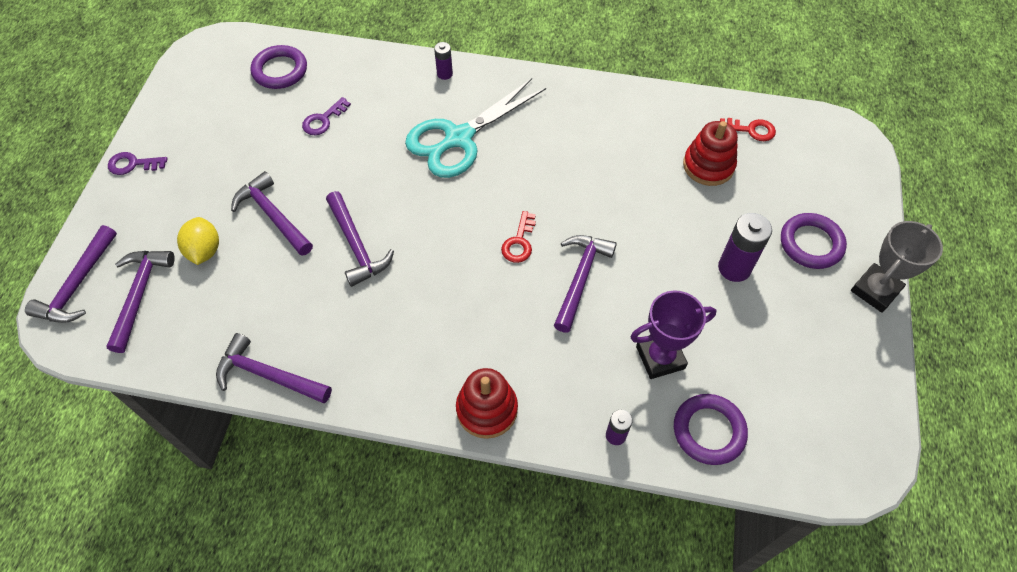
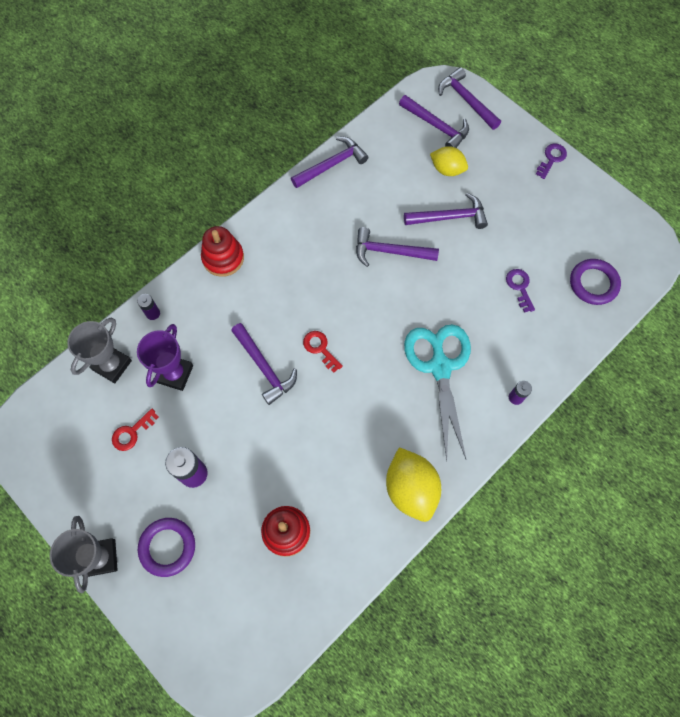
camera: 125 degrees right, 10 degrees up
purple ring [674,394,748,465] -> grey trophy [67,317,132,383]
red key [720,118,776,141] -> red key moved to [112,408,159,451]
none -> yellow lemon [386,447,441,522]

